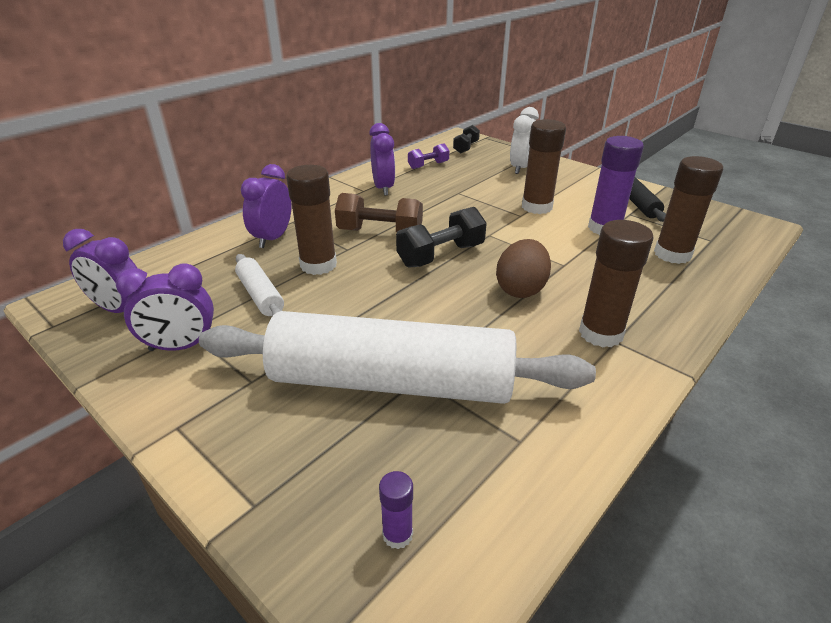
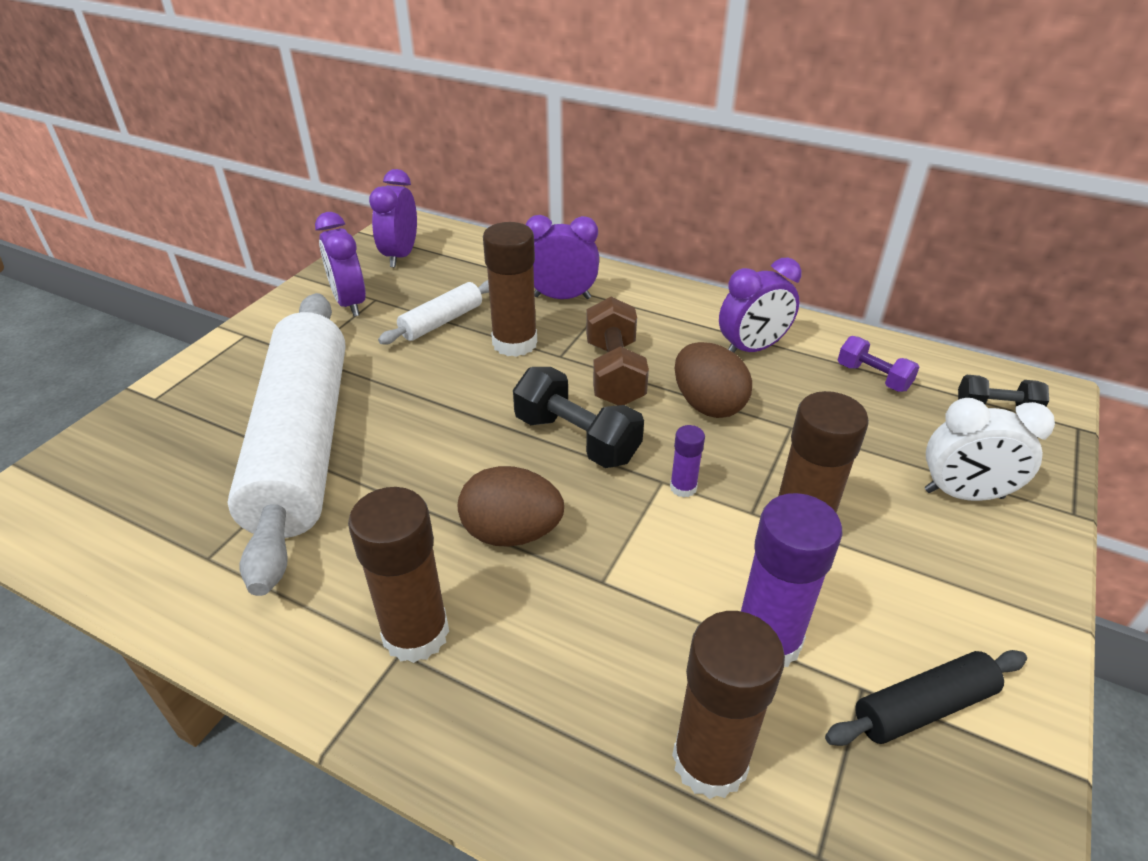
camera: 75 degrees right, 5 degrees up
purple glue stick [379,471,413,549] -> purple glue stick moved to [670,425,705,498]
none -> brown egg [675,342,752,418]

